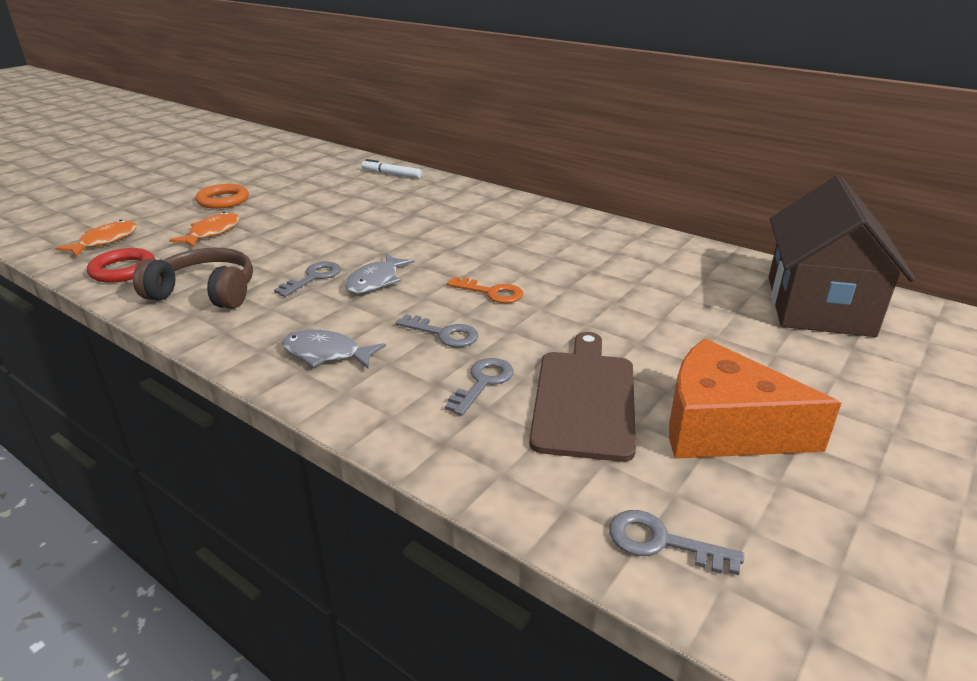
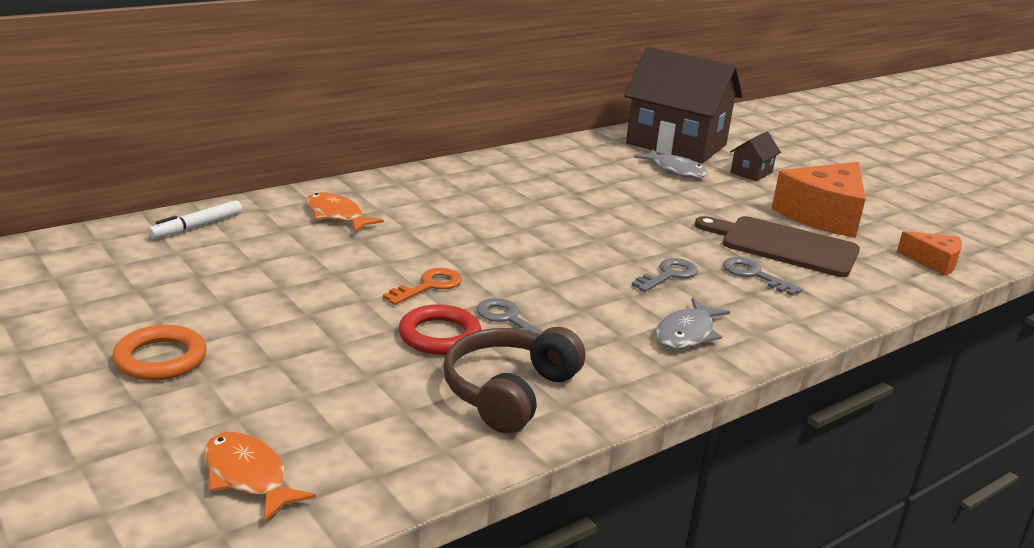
camera: 75 degrees left, 5 degrees down
red ring [87,248,155,283] -> red ring moved to [399,304,481,355]
orange fish [169,212,240,248] -> orange fish moved to [306,192,384,232]
grey fish [345,253,415,294] -> grey fish moved to [634,149,707,178]
orange key [447,277,523,303] -> orange key moved to [383,268,462,305]
grey key [609,510,744,575] -> orange cheese [897,231,962,276]
none -> brown house [730,131,781,181]

